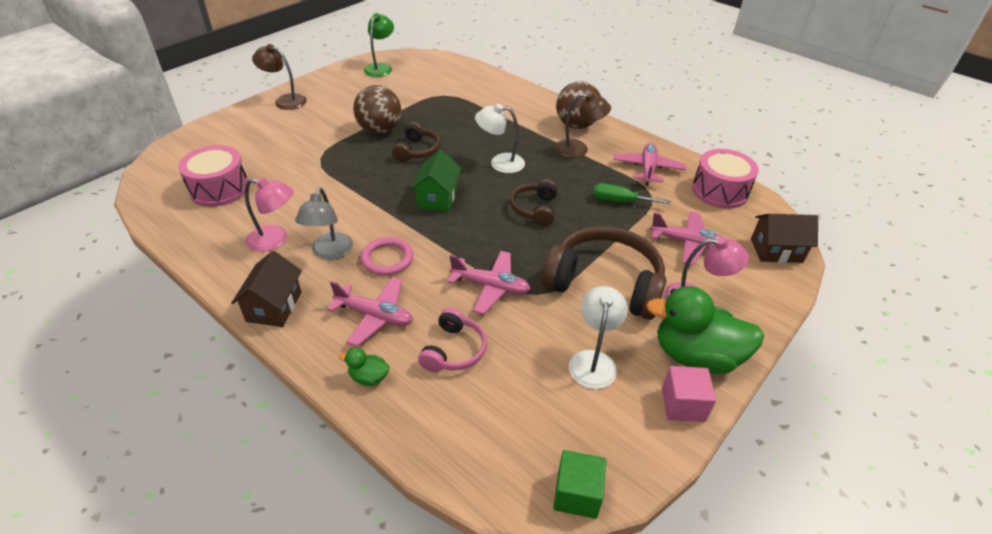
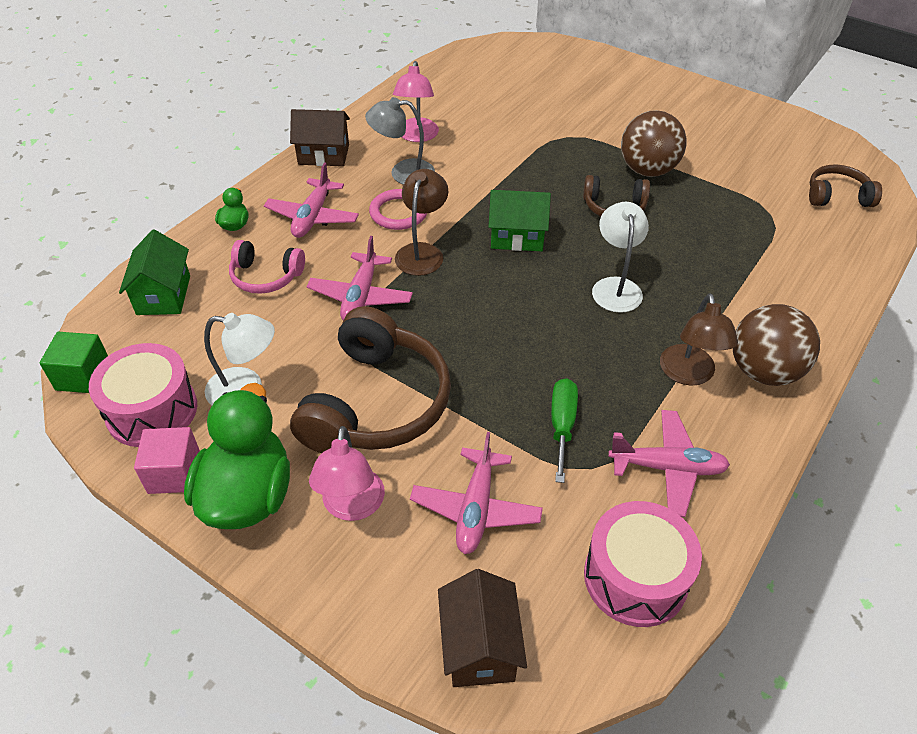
camera: 85 degrees right, 5 degrees up
pink drum [178,145,248,207] -> pink drum moved to [89,343,197,447]
brown lamp [252,44,307,110] -> brown lamp moved to [395,169,448,276]
green lamp [364,13,394,77] -> none
brown headphones [510,179,558,226] -> brown headphones moved to [809,164,882,207]
none -> green house [119,230,190,315]

